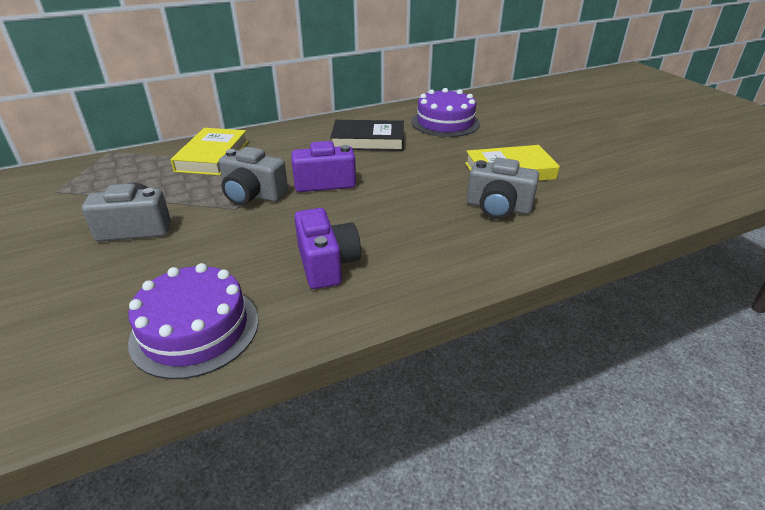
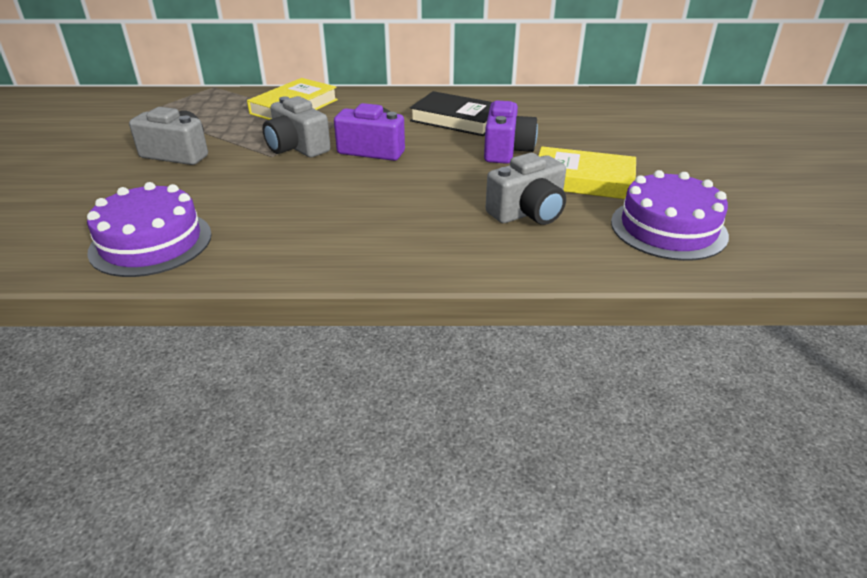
camera: 25 degrees right, 0 degrees up
purple camera [294,208,361,289] -> purple camera moved to [484,101,538,164]
purple cake [412,88,480,137] -> purple cake moved to [611,170,729,261]
grey camera [467,158,539,219] -> grey camera turned 75 degrees counterclockwise [485,153,566,225]

